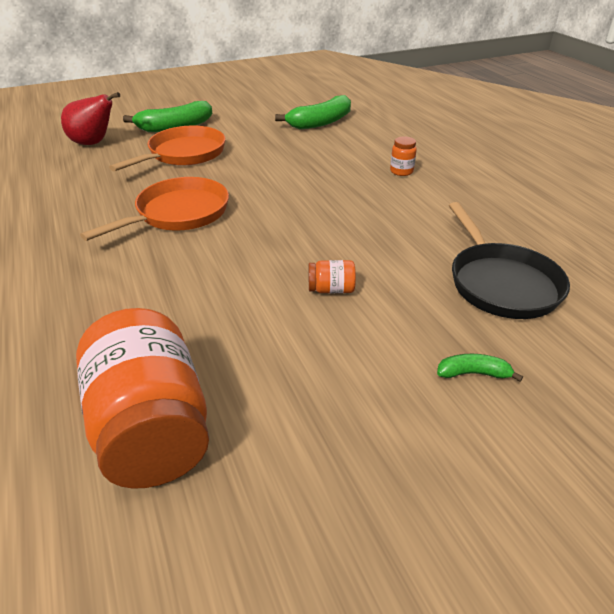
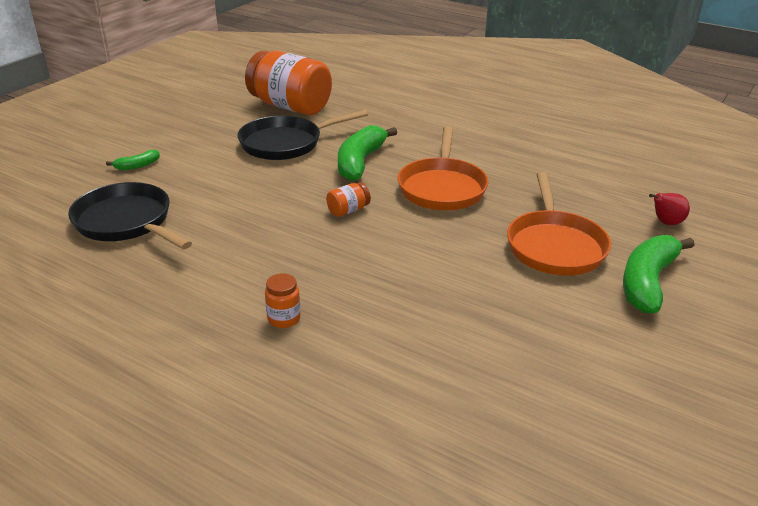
camera: 145 degrees right, 5 degrees down
red pear [61,92,120,145] -> red pear [649,193,690,225], size x0.58
green banana [275,95,351,129] -> green banana moved to [338,125,397,181]
orange jar [309,260,356,293] -> orange jar moved to [326,182,371,217]
none -> black pan [238,110,368,160]

